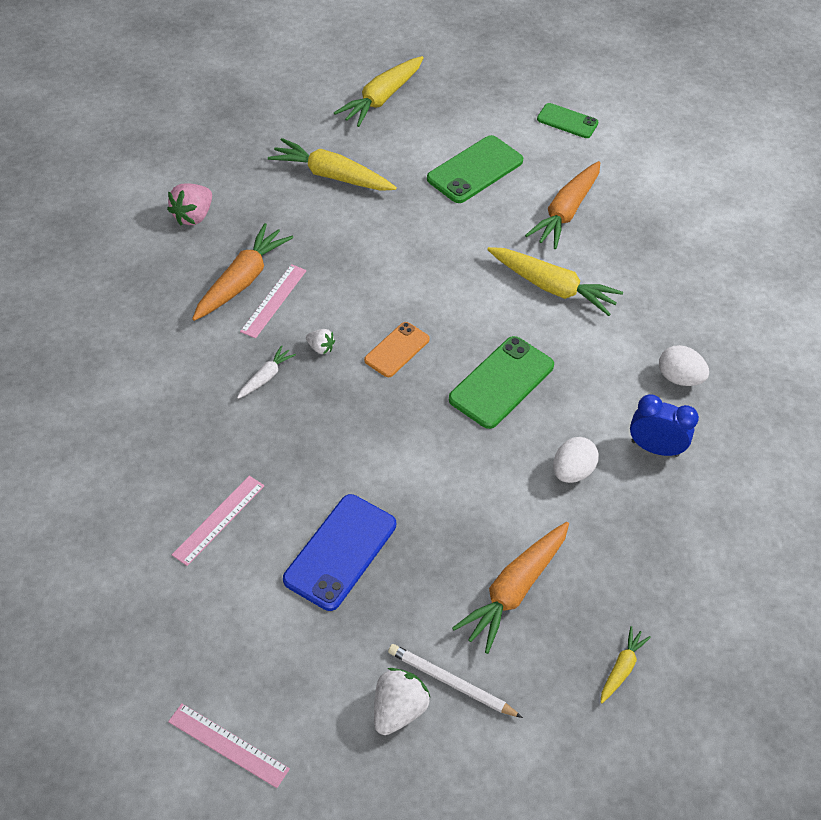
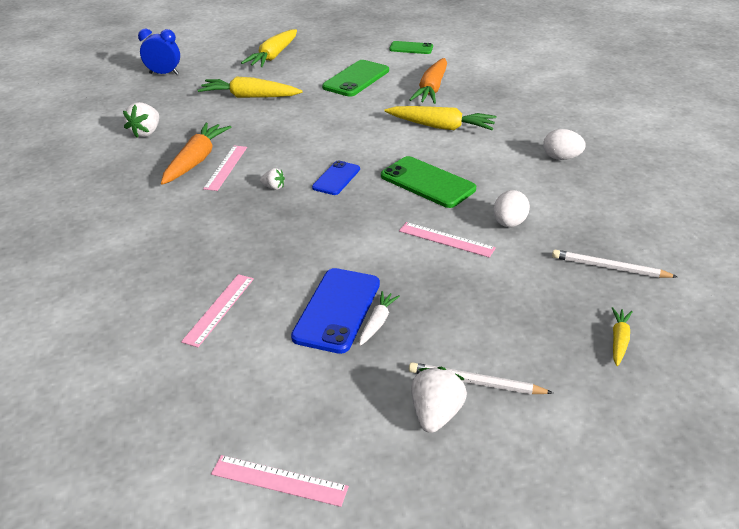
camera: 10 degrees left, 15 degrees down
pink strawberry [167,183,212,225] -> white strawberry [123,102,159,138]
white carrot [237,345,296,399] -> white carrot moved to [359,291,400,346]
orange phone [364,322,430,377] -> blue phone [312,160,360,195]
green phone [449,336,554,429] -> green phone turned 75 degrees counterclockwise [381,156,476,208]
orange carrot [452,522,569,654] -> none
blue clock [630,394,699,457] -> blue clock moved to [138,29,180,75]
none -> pink ruler [399,222,496,258]
none -> white pencil [552,250,678,278]

